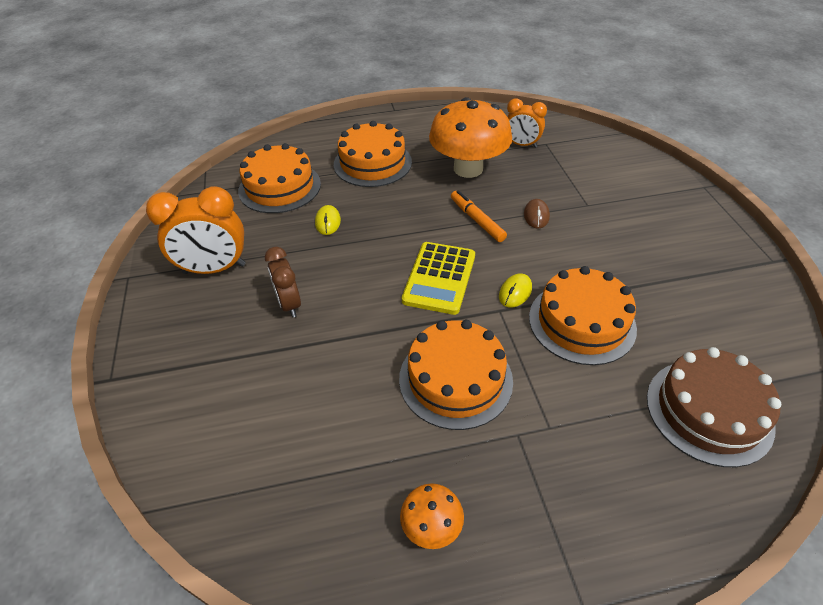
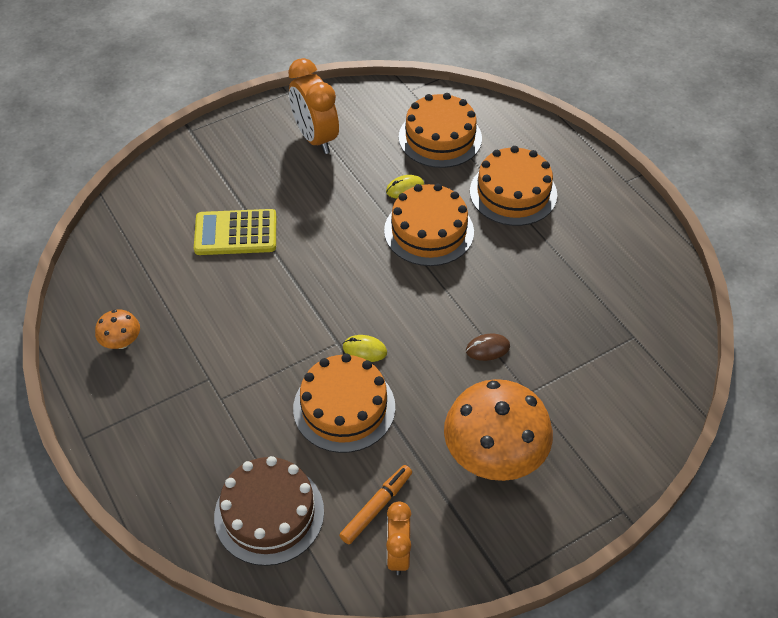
camera: 70 degrees right, 5 degrees up
brown clock [265,247,301,318] -> none
orange cake [399,320,513,430] -> orange cake moved to [384,184,474,266]
yellow calculator [402,242,475,315] -> yellow calculator moved to [194,209,276,255]
orange mushroom [429,97,512,178] -> orange mushroom moved to [444,379,553,481]
orange marker [451,190,507,242] -> orange marker moved to [339,465,412,544]
orange clock [507,98,547,148] -> orange clock moved to [386,502,411,575]

